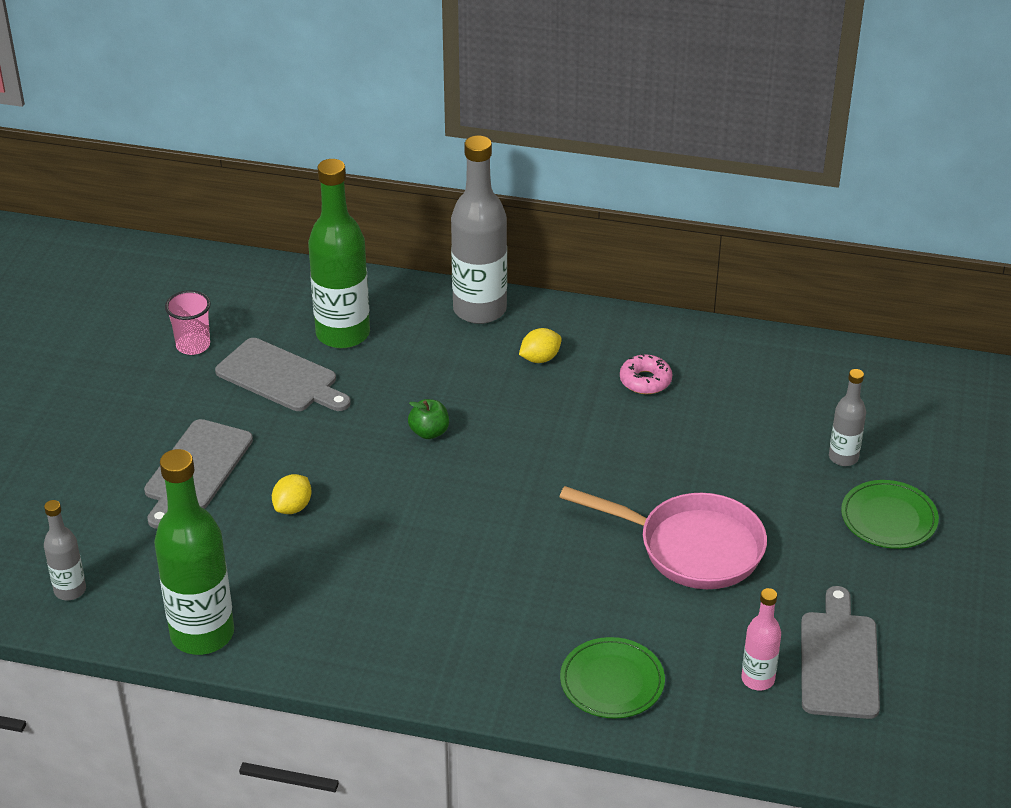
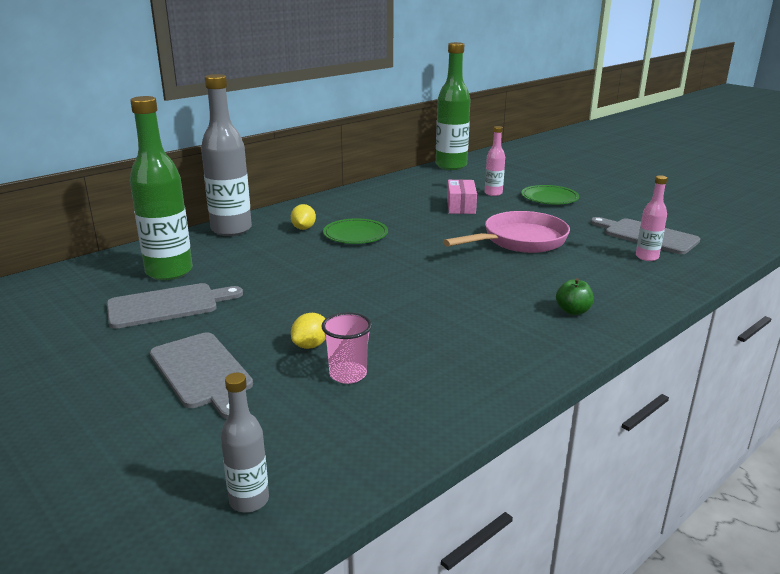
camera: 55 degrees left, 15 degrees down
green bottle [154,449,234,655] -> green bottle moved to [436,42,471,170]
pink cup [165,290,211,355] -> pink cup moved to [322,312,372,384]
yellow lemon [272,474,312,514] -> yellow lemon turned 60 degrees clockwise [291,313,326,349]
green apple [408,399,449,439] -> green apple moved to [556,278,594,315]
green plate [560,637,665,718] -> green plate moved to [323,218,388,244]
pink donut [620,353,672,394] -> none
grey bottle [829,369,866,466] -> pink bottle [485,126,505,196]
none -> pink box [447,180,477,214]

